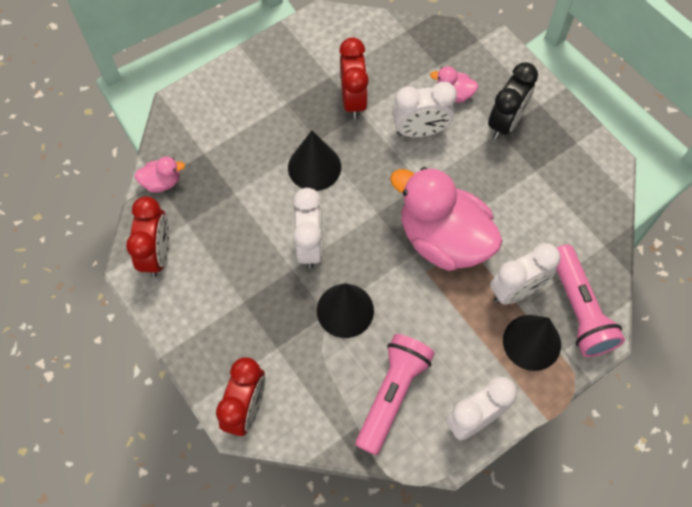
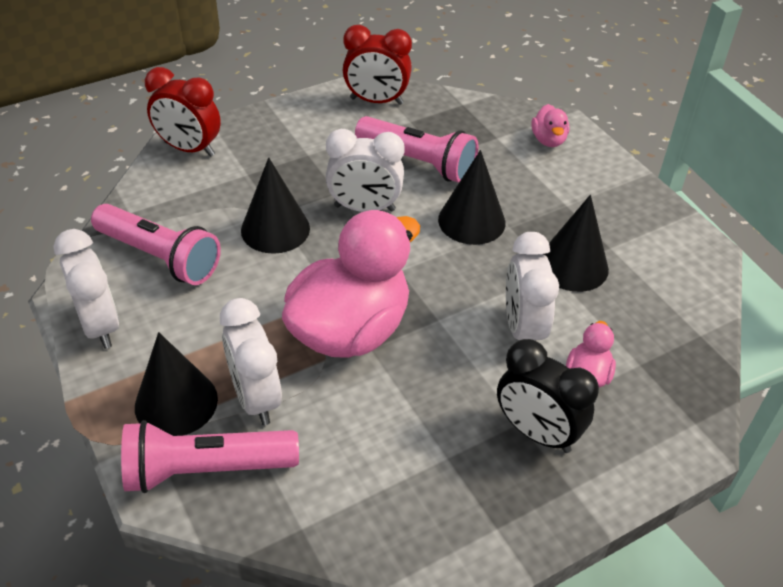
camera: 95 degrees right, 20 degrees down
pink duck [135,157,185,192] -> pink duck moved to [531,104,570,147]
red clock [339,37,369,119] -> black cone [544,195,609,292]
none -> pink flashlight [355,116,478,183]

